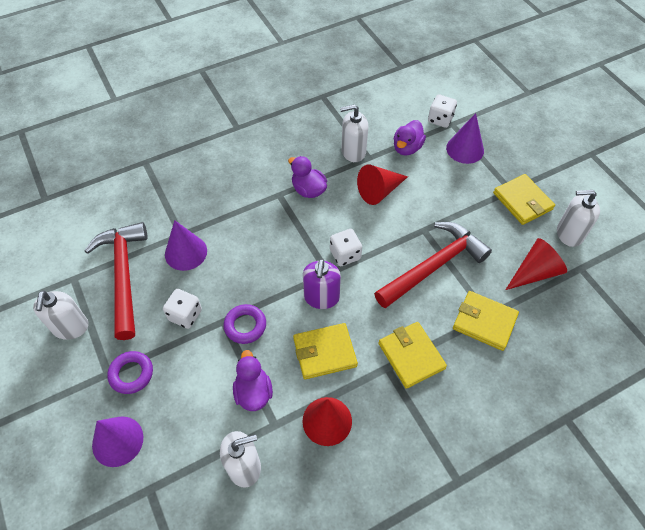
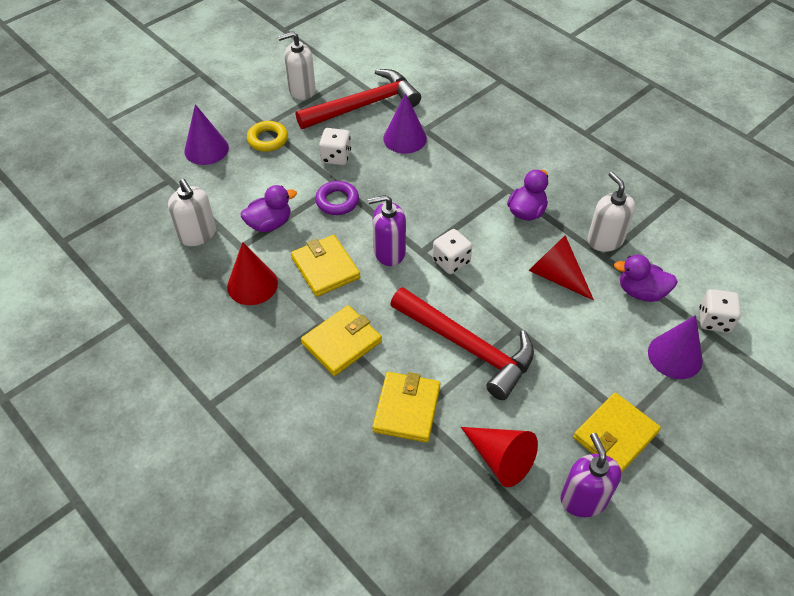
camera: 75 degrees right, 5 degrees down
purple ring [107,351,153,394] -> yellow ring [247,121,288,152]
white soap dispenser [557,190,600,247] -> purple soap dispenser [561,433,621,517]

